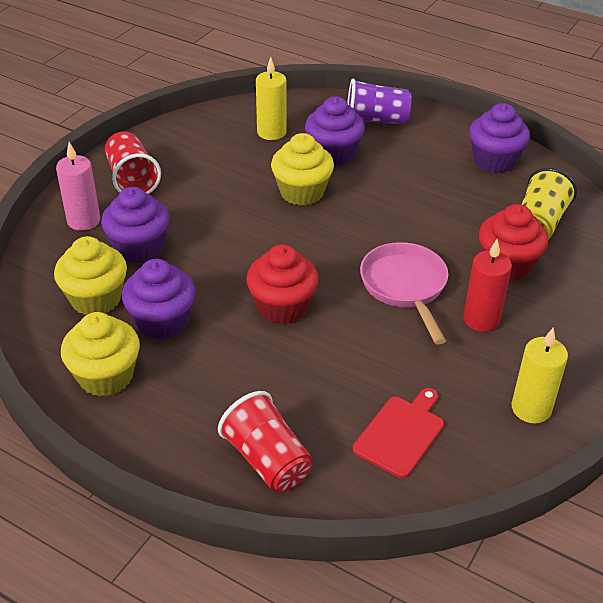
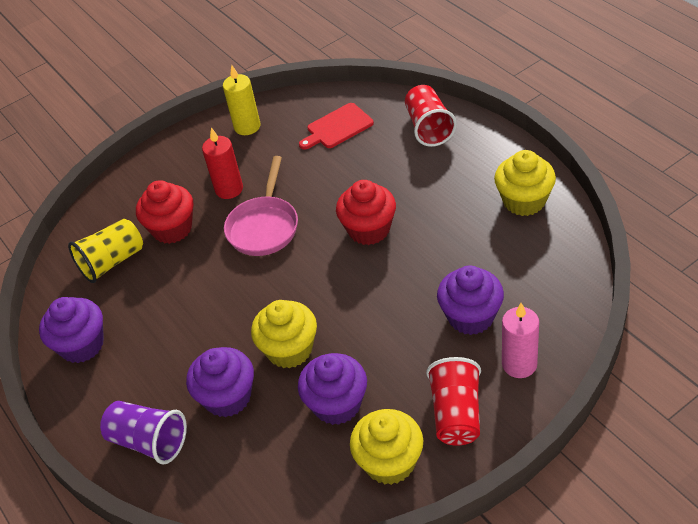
camera: 150 degrees left, 5 degrees up
yellow cupcake [54,236,127,315] -> yellow cupcake moved to [350,409,423,485]
purple cupcake [122,259,196,340] -> purple cupcake moved to [298,353,367,425]
yellow candle [256,57,287,140] -> none

